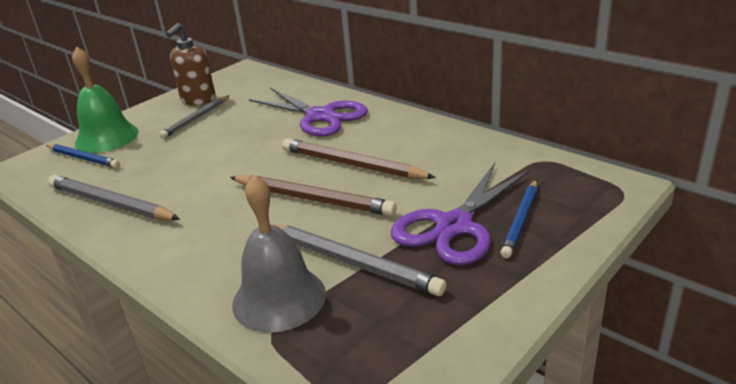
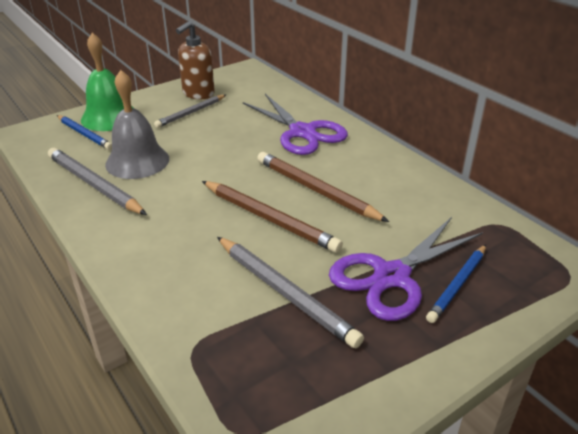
camera: 10 degrees right, 5 degrees up
grey bell [232,175,326,333] -> grey bell moved to [105,70,169,179]

